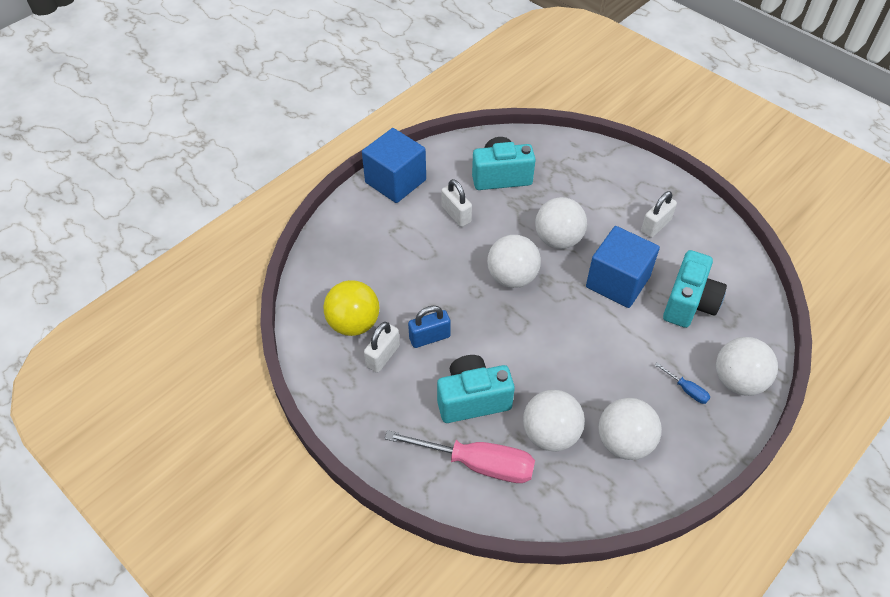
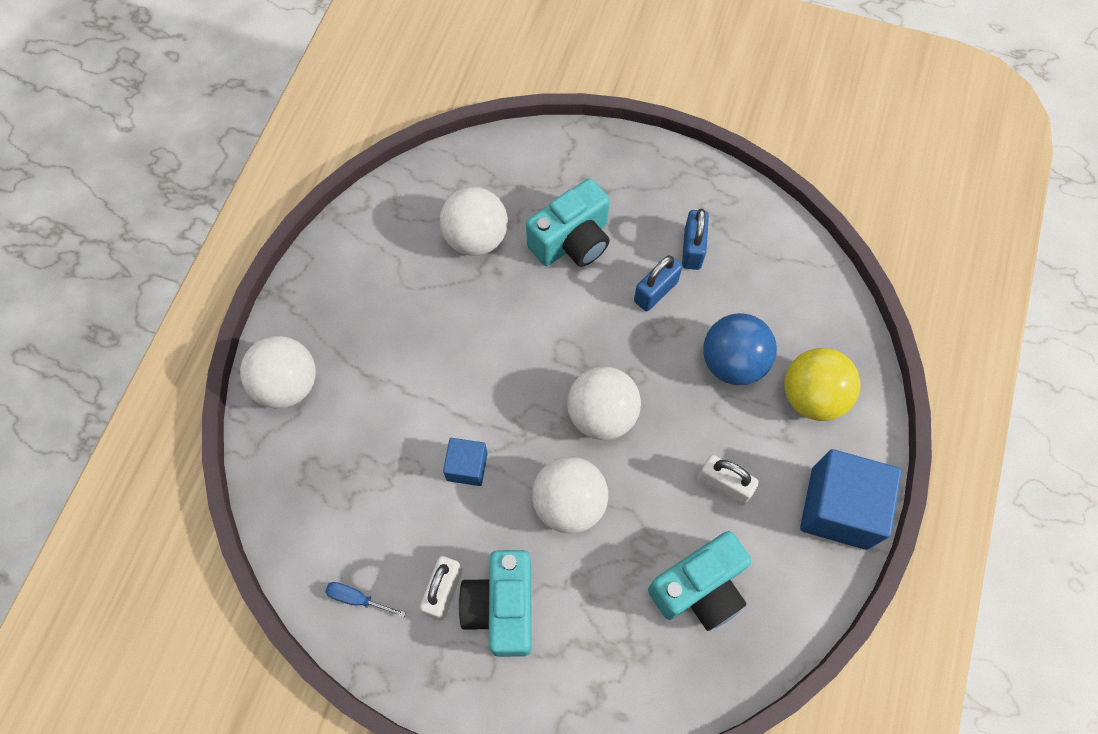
camera: 155 degrees right, 15 degrees up
yellow ball [323,280,379,336] -> yellow ball moved to [785,348,861,421]
white padlock [364,322,400,373] -> blue padlock [682,209,709,270]
pink screwdriver [385,430,535,483] -> none
blue cube [586,226,660,308] -> blue cube [443,438,488,486], size x0.53
white ball [598,398,662,460] -> none
blue screwdriver [655,363,710,404] -> blue screwdriver moved to [325,582,406,617]
turquoise camera [663,250,727,328] -> turquoise camera moved to [458,550,532,657]
none -> blue ball [703,313,777,385]

